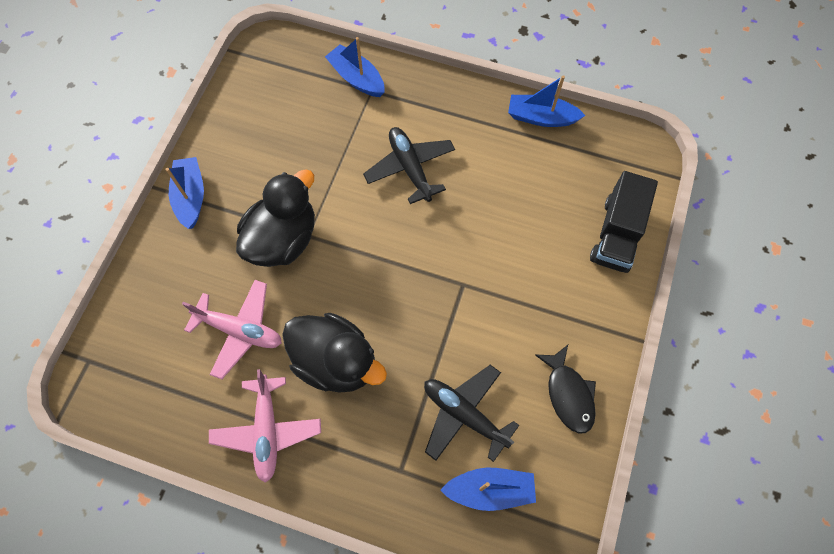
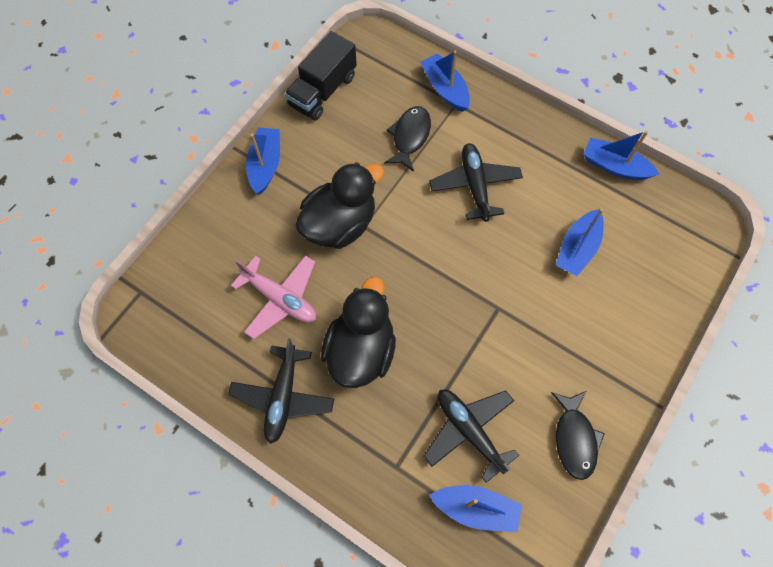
camera: 15 degrees right, 0 degrees up
pink plane [209,369,321,483] -> black plane [228,338,334,444]
black duck [282,313,387,393] -> black duck turned 120 degrees counterclockwise [321,277,396,388]
black truck [590,171,658,273] -> black truck moved to [284,31,357,120]
none -> black fish [384,106,431,172]
none -> blue boat [556,208,604,276]

